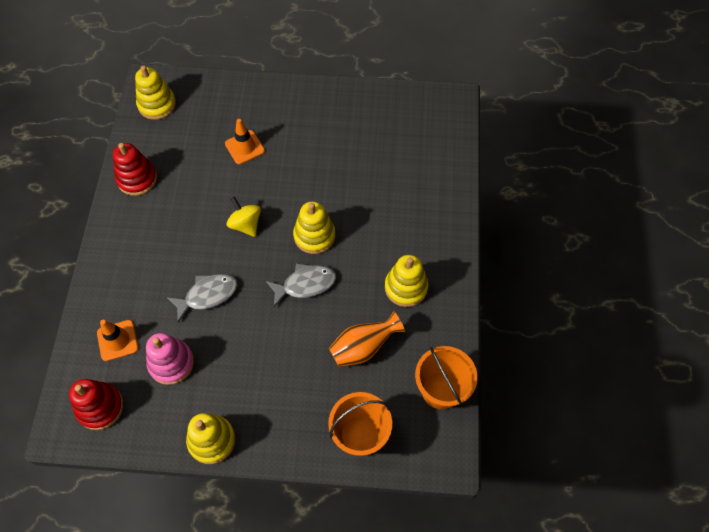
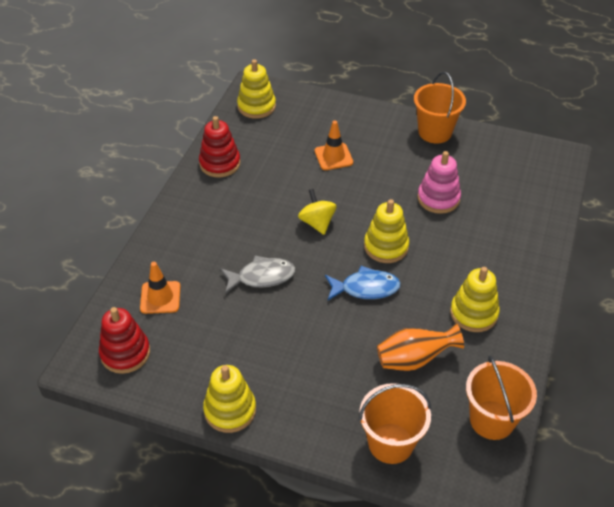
camera: 15 degrees right, 15 degrees down
pink stacking toy [146,333,194,385] -> pink stacking toy moved to [417,151,461,214]
grey fish [266,263,336,307] -> blue fish [325,266,401,300]
none -> orange bucket [414,72,466,144]

